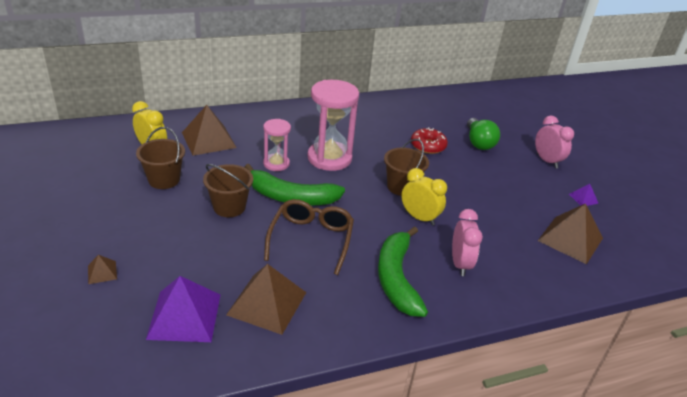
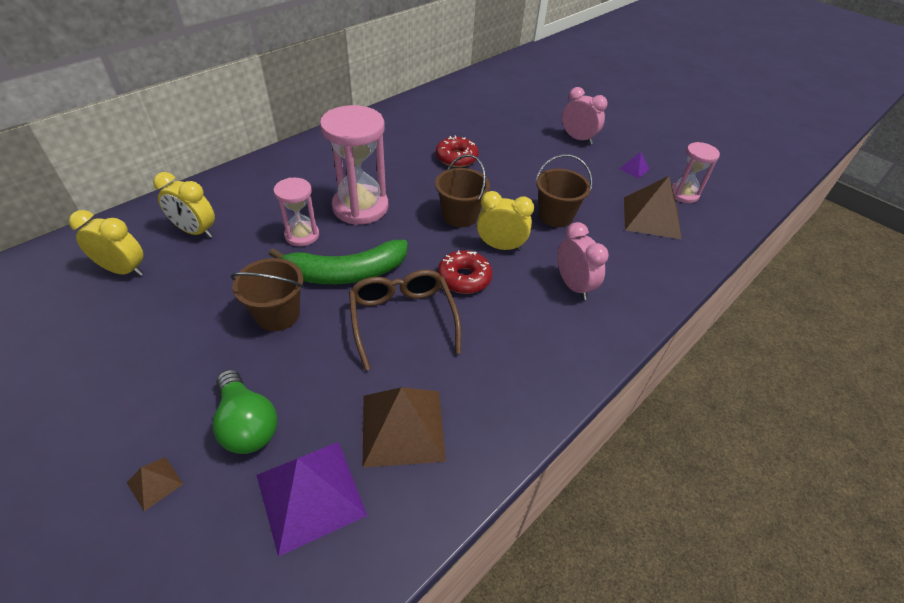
camera: 25 degrees left, 10 degrees up
brown bucket [136,127,185,189] -> brown bucket moved to [535,154,592,227]
brown pyramid [182,105,237,156] -> yellow clock [153,172,215,238]
green banana [378,226,428,317] -> none
green light bulb [467,118,500,150] -> green light bulb moved to [213,369,277,454]
none -> red donut [438,250,492,294]
none -> pink hourglass [672,142,720,203]

